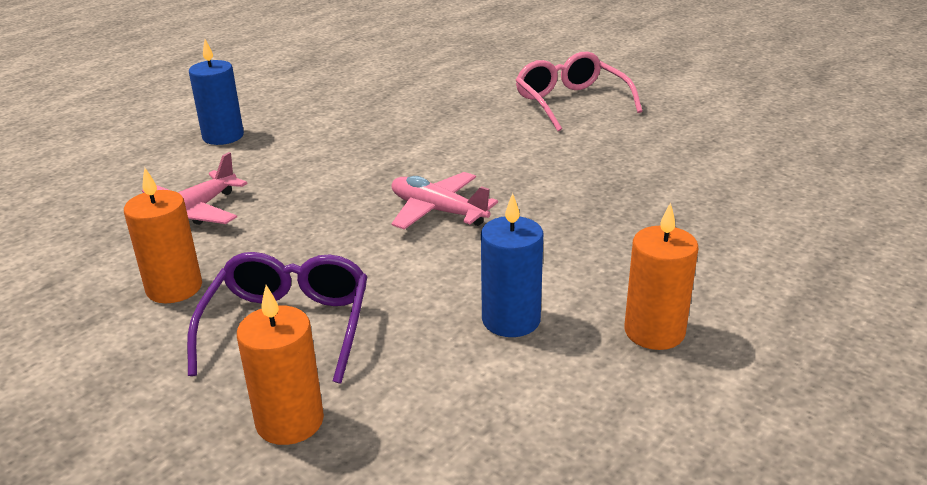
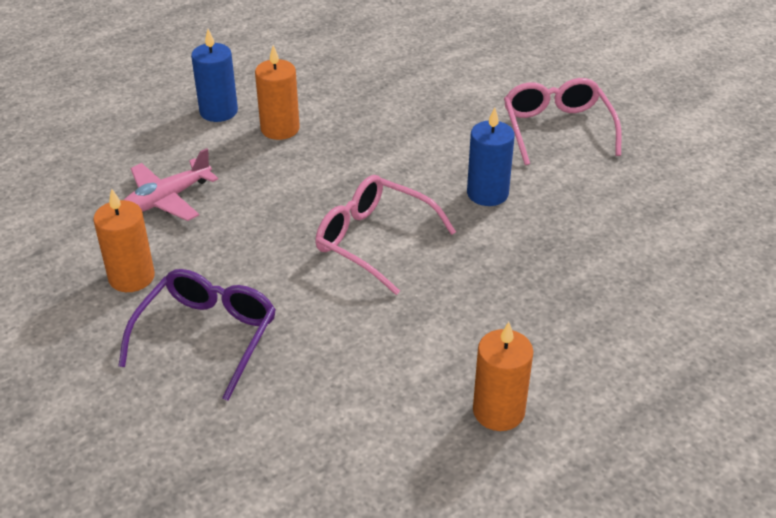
camera: 15 degrees right, 10 degrees up
orange candle [237,285,324,445] -> orange candle moved to [255,45,300,140]
pink plane [391,172,498,230] -> pink glasses [315,175,456,295]
blue candle [481,193,544,337] -> blue candle moved to [467,107,515,206]

